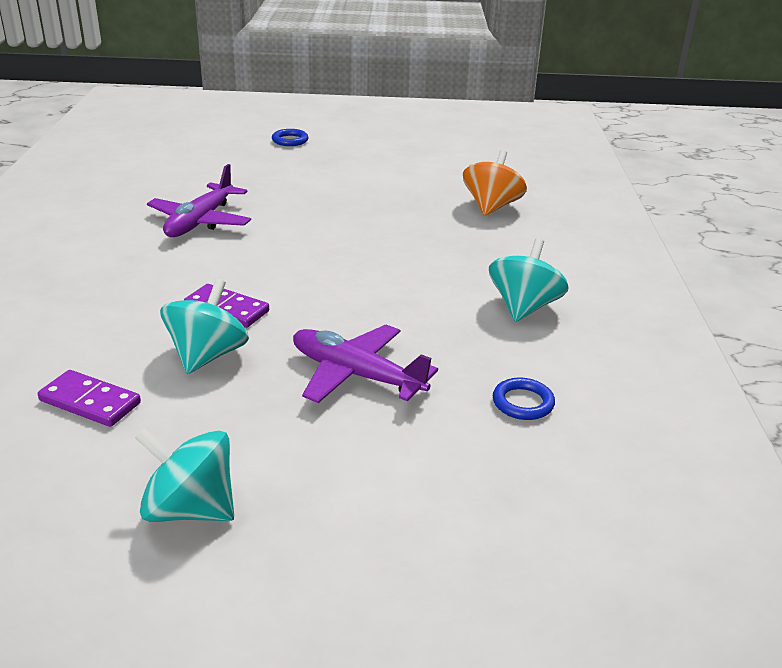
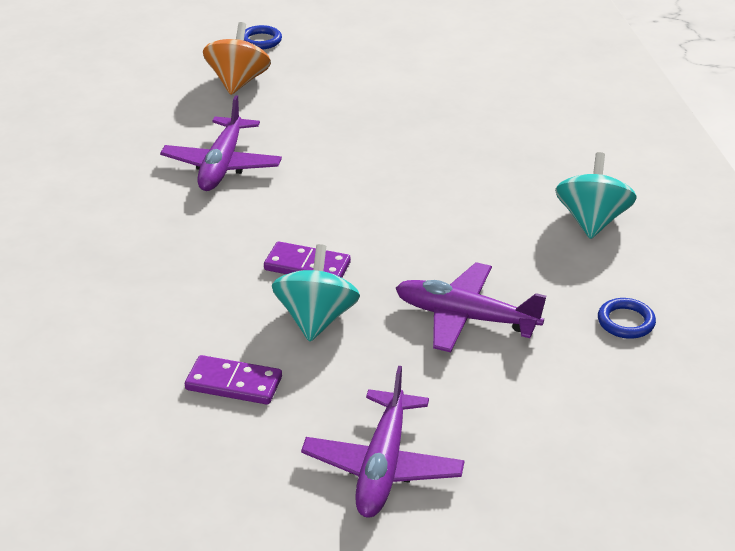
camera: 10 degrees left, 5 degrees up
turquoise spinning top [135,428,234,522] -> purple plane [301,366,465,518]
orange spinning top [463,150,527,216] -> orange spinning top moved to [203,22,271,95]

